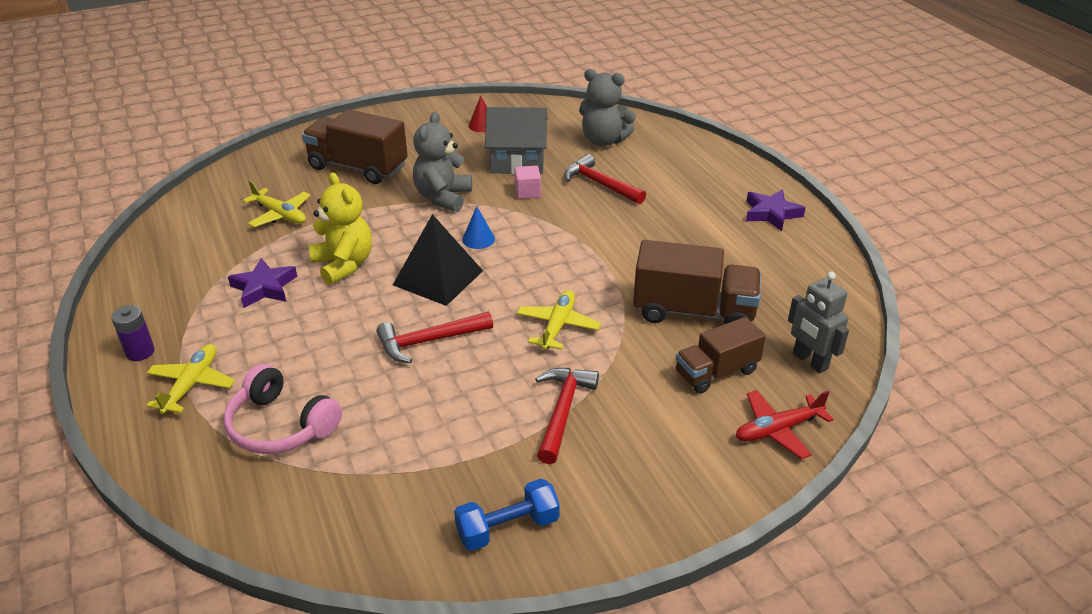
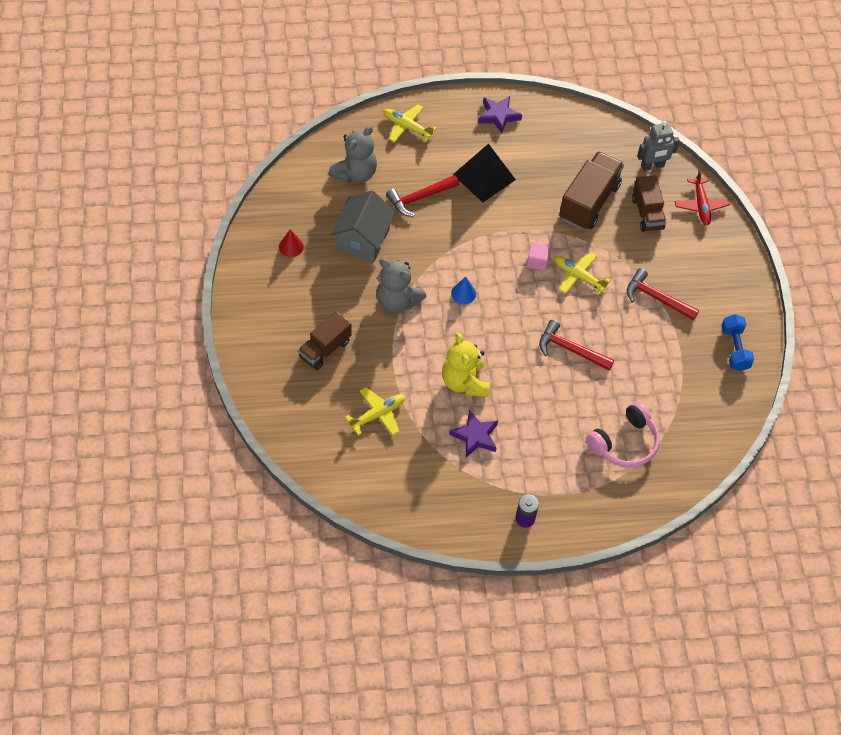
camera: 75 degrees left, 20 degrees up
yellow plane [146,344,235,414] -> yellow plane moved to [383,104,437,142]
brown truck [302,109,408,184] -> brown truck [298,311,352,370], size x0.65
yellow teddy bear [308,172,372,285] -> yellow teddy bear turned 90 degrees counterclockwise [442,333,490,397]
red hammer [376,312,493,363] -> red hammer turned 120 degrees clockwise [539,320,614,371]
black pyramid [393,214,483,306] -> black pyramid moved to [453,143,516,202]
pink cube [514,166,541,199] -> pink cube moved to [527,242,550,270]

